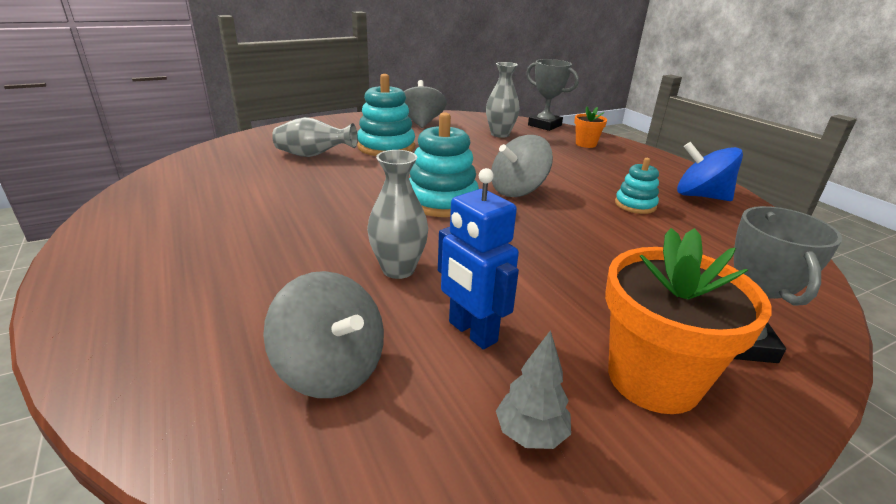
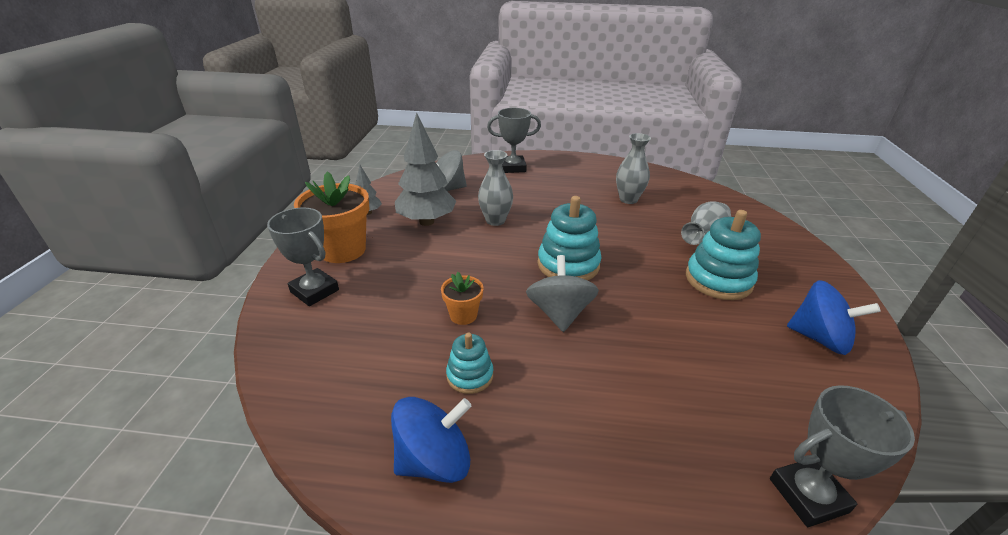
camera: 125 degrees right, 5 degrees up
grey spinning top [403,80,447,128] -> blue spinning top [787,280,881,355]
blue robot [438,168,519,349] -> grey tree [395,112,456,226]
grey vase [486,62,520,138] -> grey vase moved to [616,133,651,204]
orange flower pot [574,106,607,148] -> orange flower pot moved to [441,272,484,325]
none -> grey trophy [487,108,541,173]

